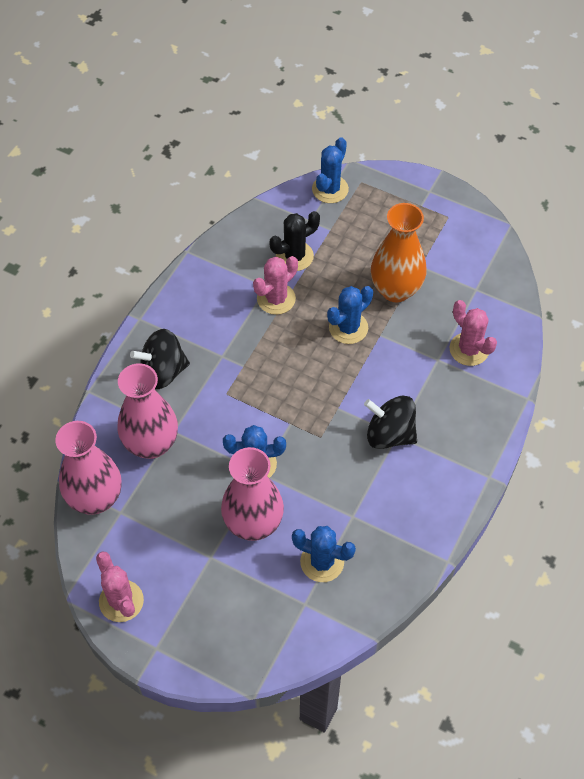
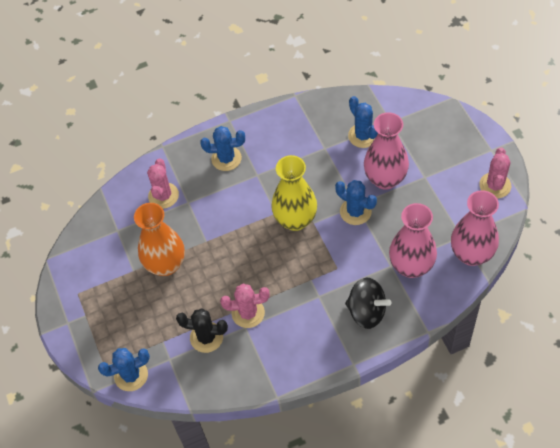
camera: 135 degrees left, 0 degrees up
blue cactus [327,286,373,344] -> blue cactus moved to [200,126,245,171]
black spinning top [364,395,417,449] -> none
none -> yellow vase [271,155,317,231]

